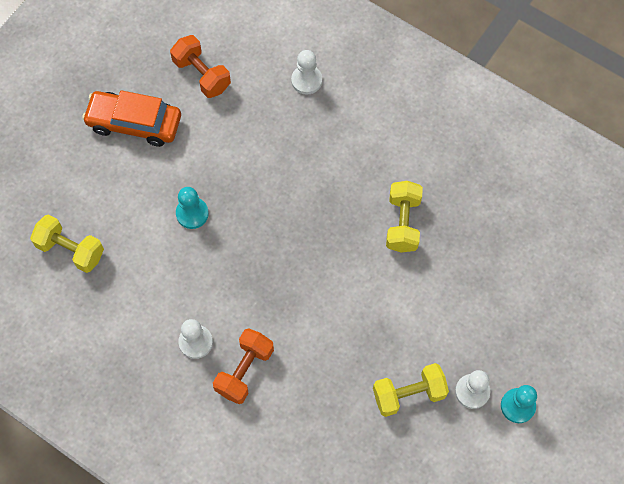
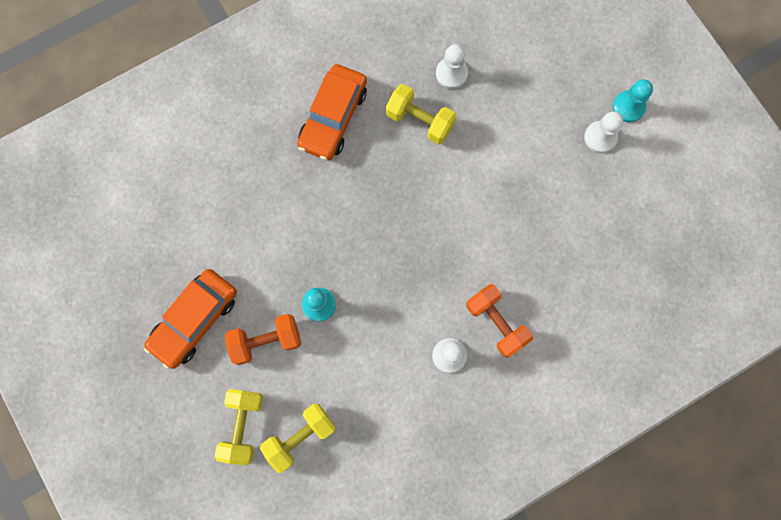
camera: 65 degrees left, 10 degrees up
orange dumbbell [170,35,231,98] -> orange dumbbell moved to [225,314,301,365]
white pawn [291,50,322,95] -> white pawn moved to [436,44,468,89]
yellow dumbbell [373,363,449,417] -> yellow dumbbell moved to [215,389,263,465]
none -> orange car [297,64,367,161]

